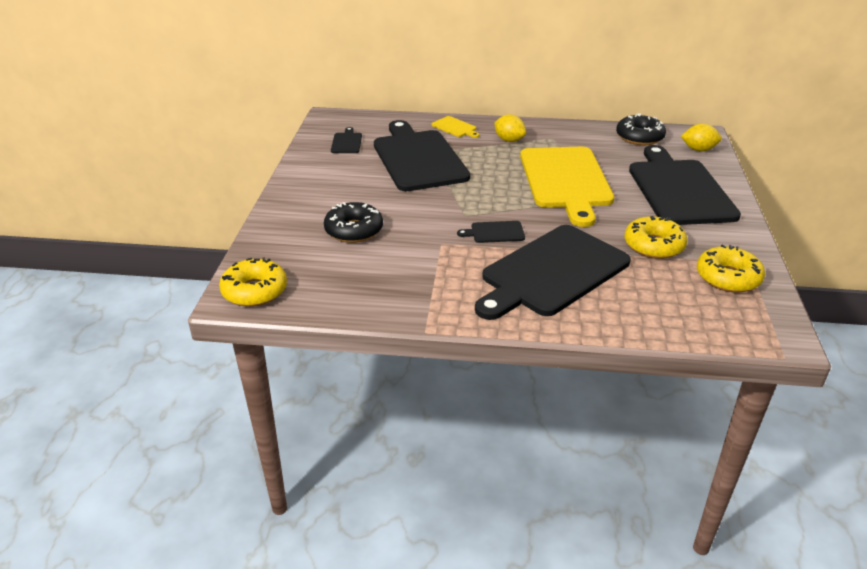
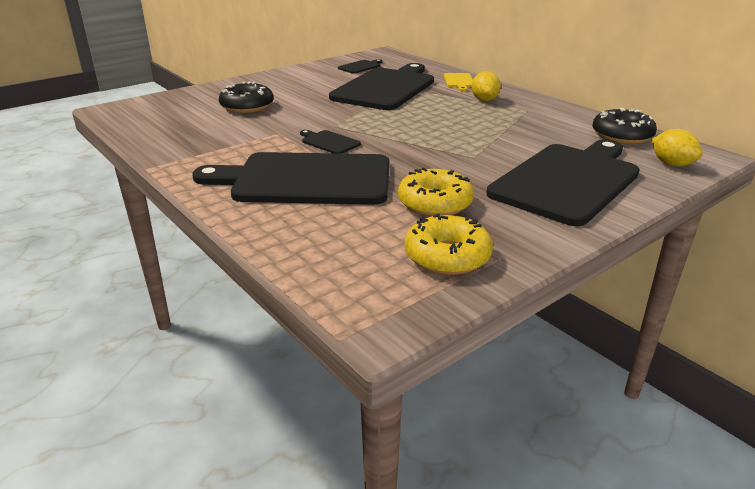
camera: 45 degrees right, 5 degrees down
yellow donut [219,257,287,307] -> none
yellow cutting board [520,147,614,227] -> none

